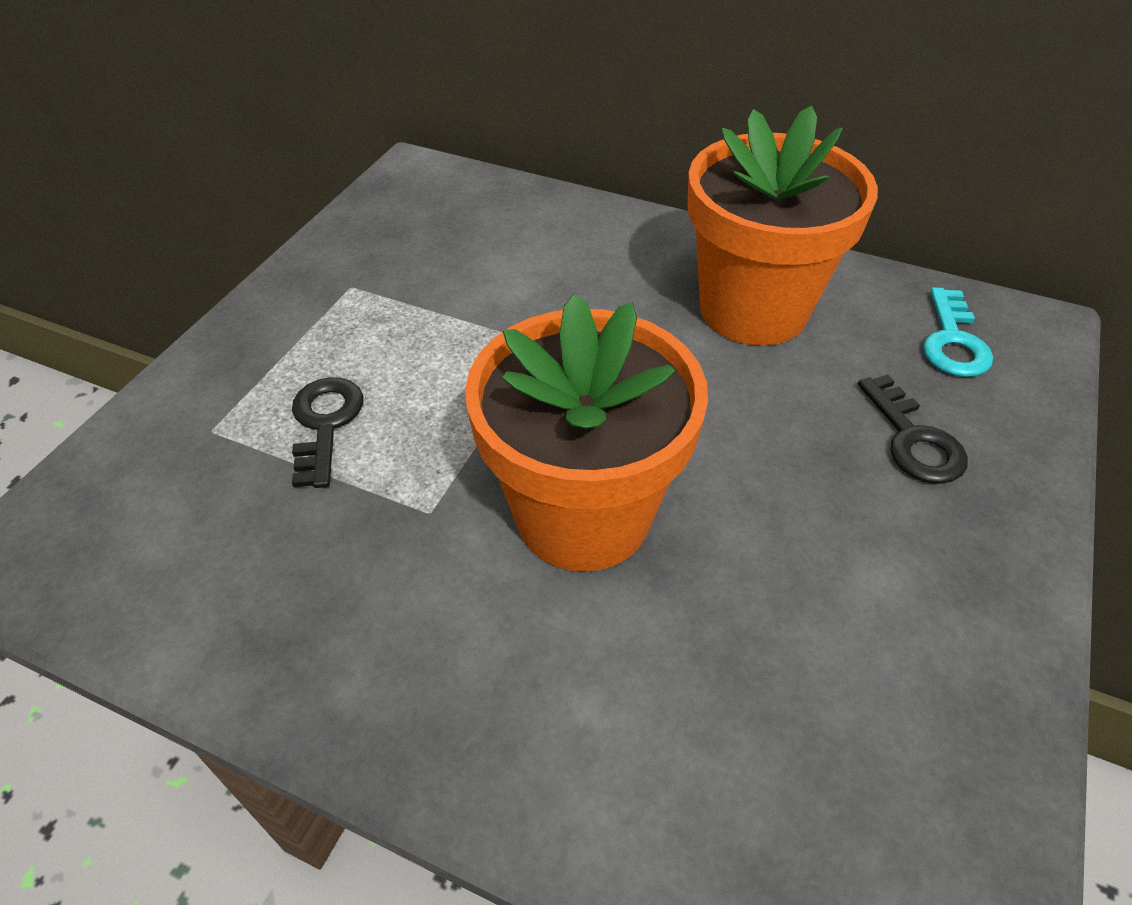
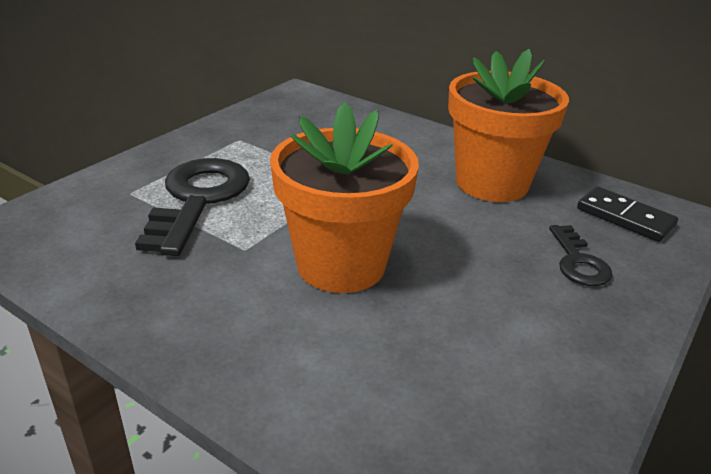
camera: 10 degrees right, 15 degrees down
black key [292,377,364,488] -> black key [135,158,250,256], size x1.89
turquoise key [923,287,993,377] -> black domino [577,186,678,242]

